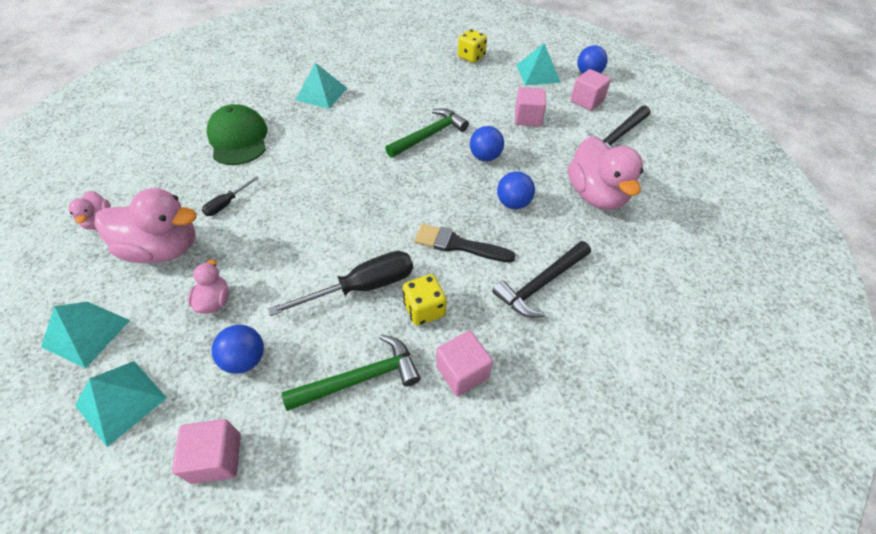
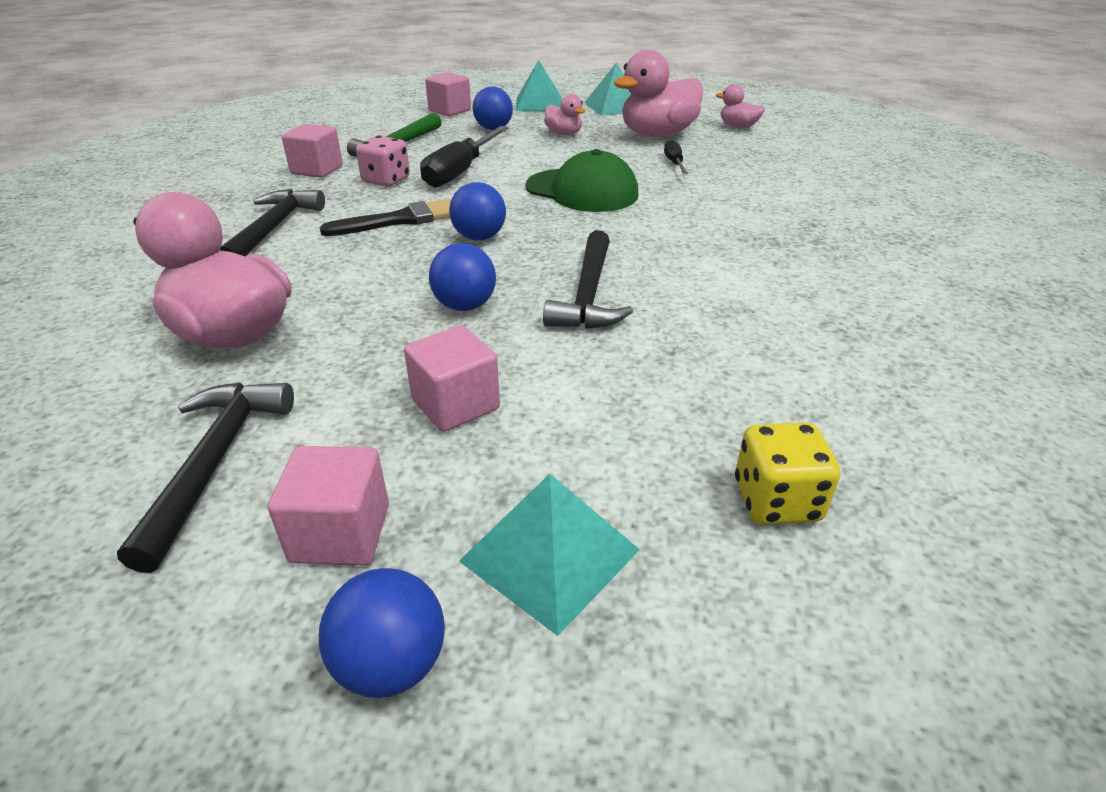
camera: 140 degrees right, 15 degrees down
green cap [206,104,268,165] -> green cap moved to [526,149,639,212]
turquoise pyramid [296,63,347,109] -> none
green hammer [385,108,469,158] -> black hammer [543,230,633,329]
yellow dice [402,274,446,325] -> pink dice [356,135,410,187]
blue ball [497,171,535,209] -> blue ball moved to [449,182,506,241]

